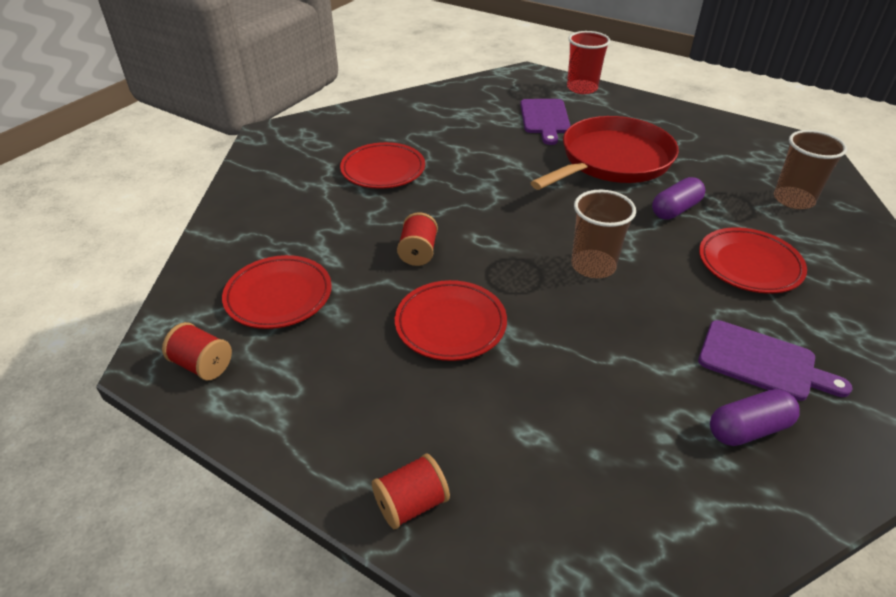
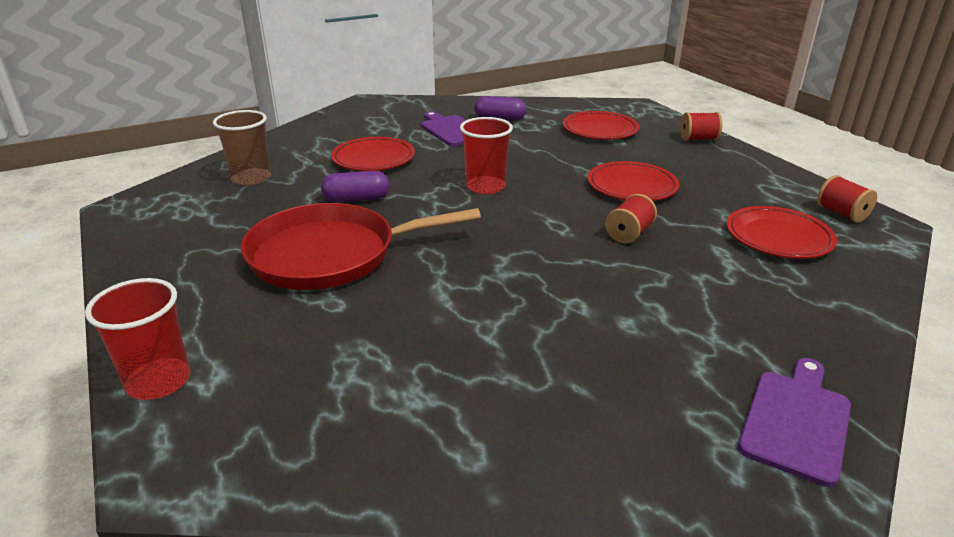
camera: 150 degrees left, 10 degrees down
red plate [340,142,425,189] -> red plate moved to [563,111,639,140]
purple cutting board [520,99,570,145] -> purple cutting board moved to [738,358,851,487]
brown cup [571,190,636,278] -> red cup [460,117,513,194]

